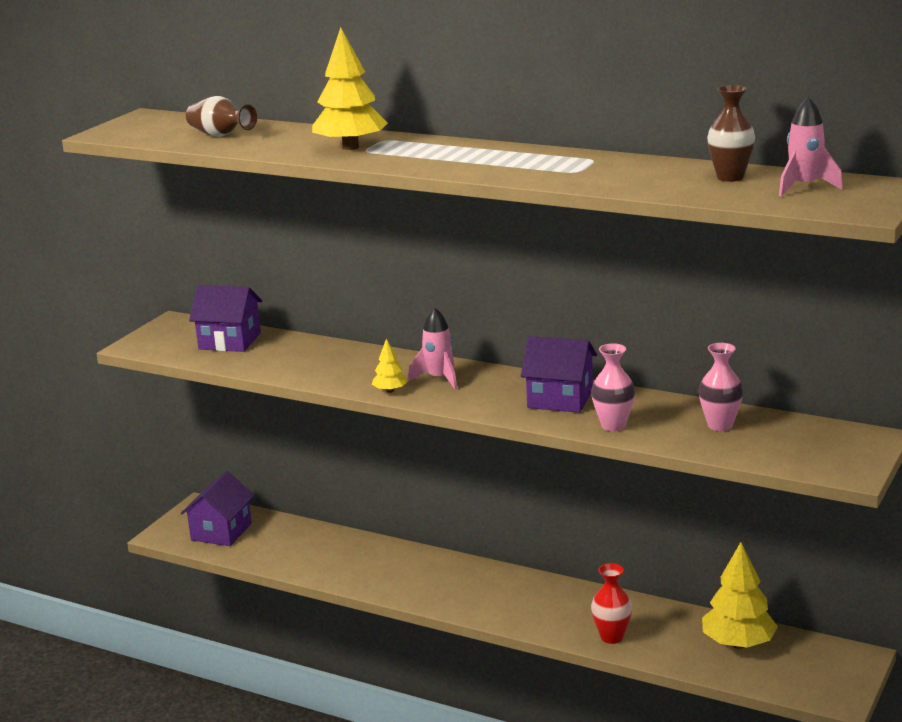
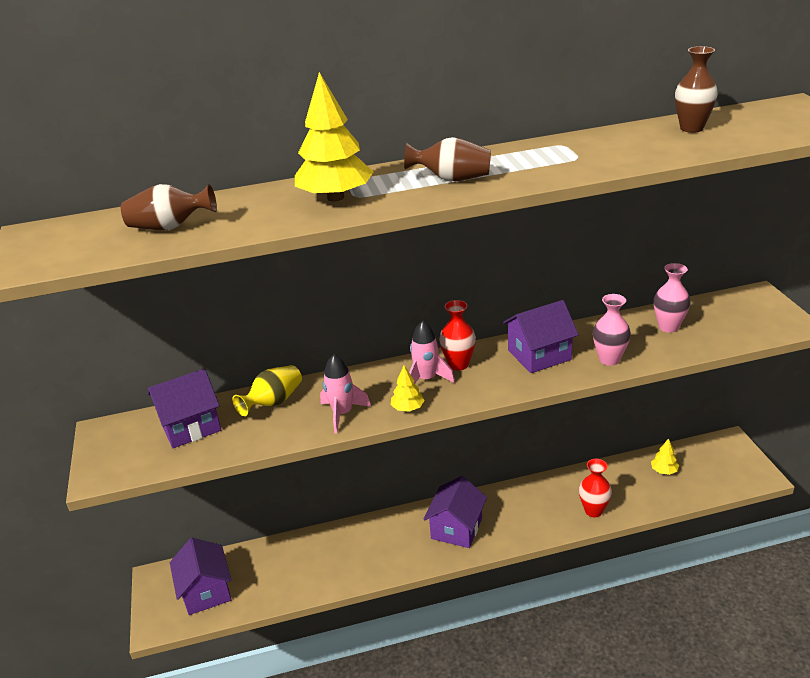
camera: 40 degrees left, 10 degrees up
yellow tree [702,542,778,648] -> yellow tree [651,438,679,475], size x0.49
pink rocket [779,96,843,196] -> pink rocket moved to [320,354,371,434]
none -> yellow vase [232,365,302,416]
none -> brown vase [404,137,491,181]
none -> purple house [424,476,487,548]
none -> red vase [439,300,476,371]

